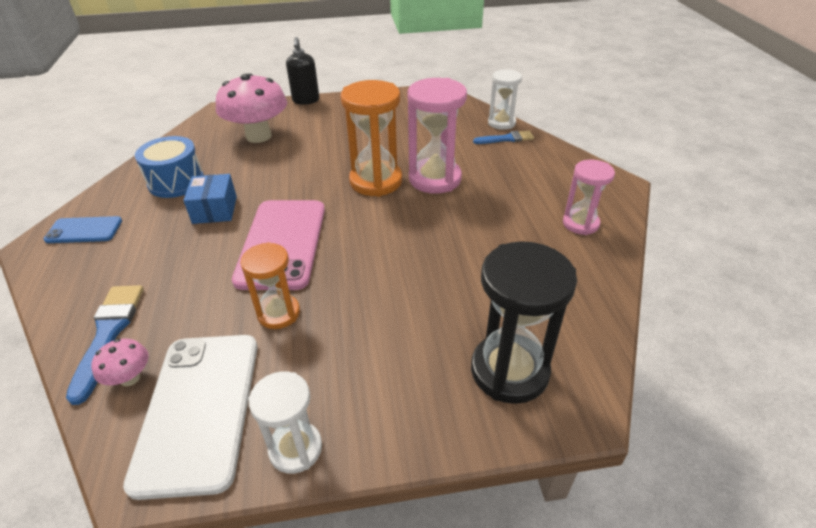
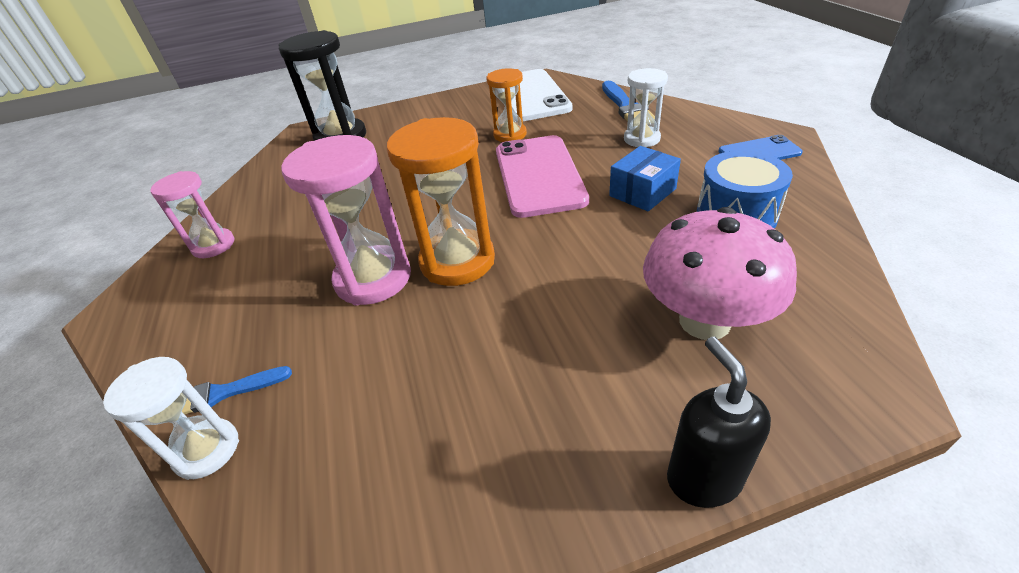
camera: 175 degrees right, 0 degrees up
pink mushroom [91,339,148,386] -> none
blue box [183,174,237,224] -> blue box turned 60 degrees clockwise [609,146,681,211]
white hourglass [248,371,322,474] -> white hourglass moved to [624,68,668,147]

